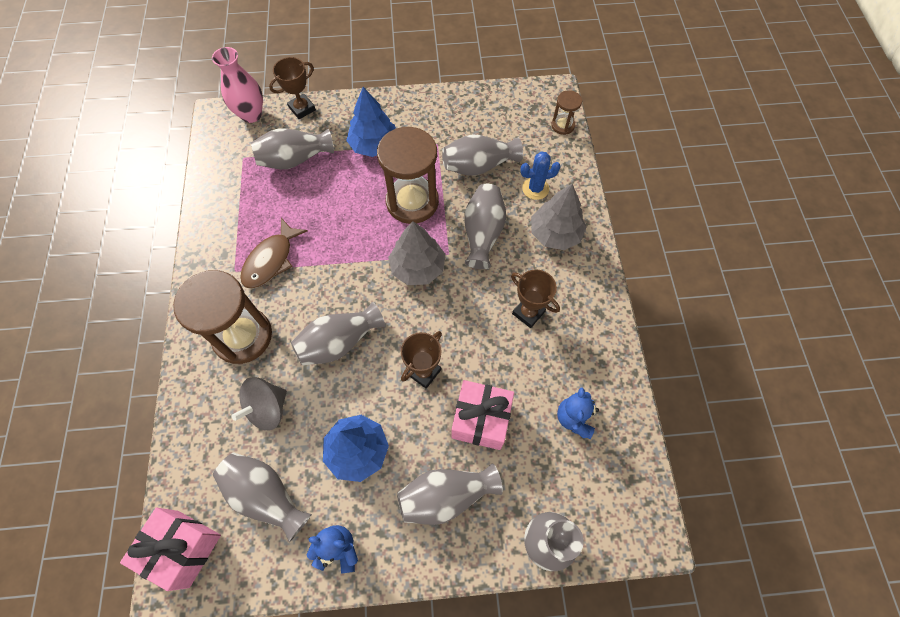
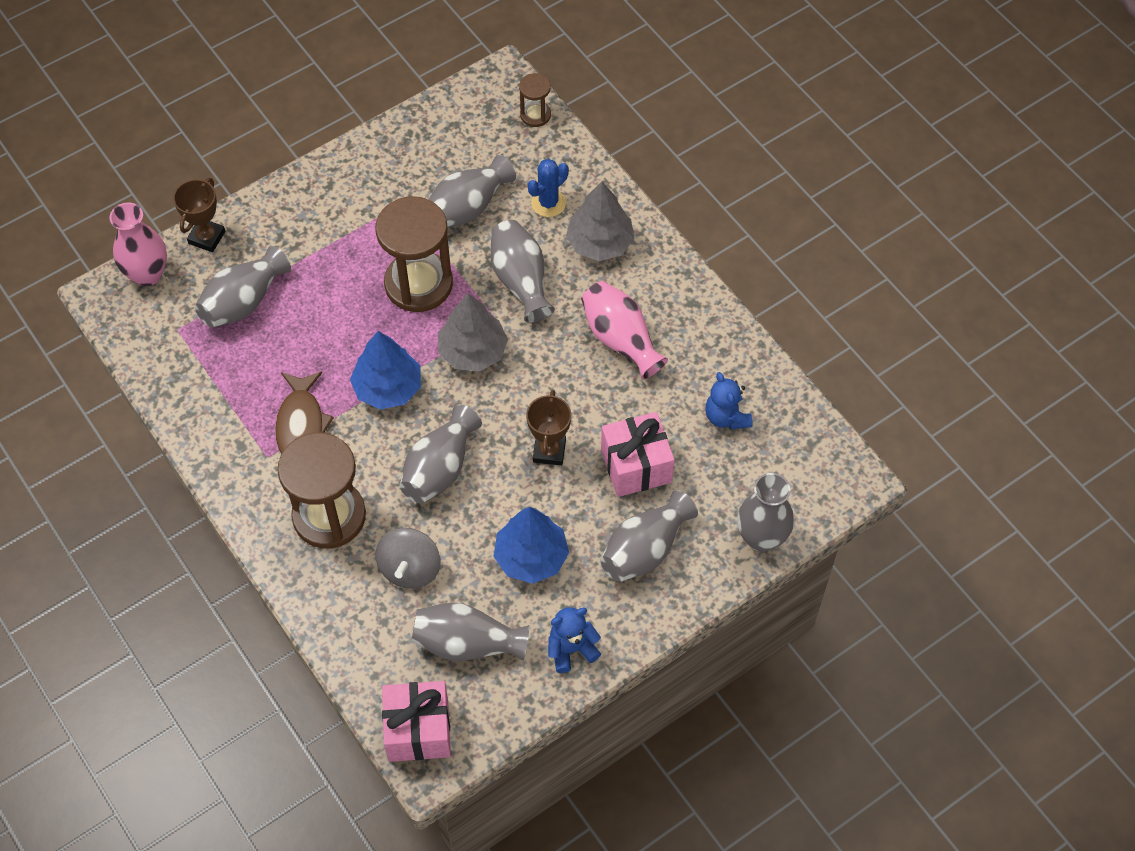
camera: 30 degrees left, 5 degrees down
blue tree [346,87,396,157] -> blue tree moved to [350,331,421,410]
brown trophy [511,270,560,328] -> pink vase [581,281,668,379]

